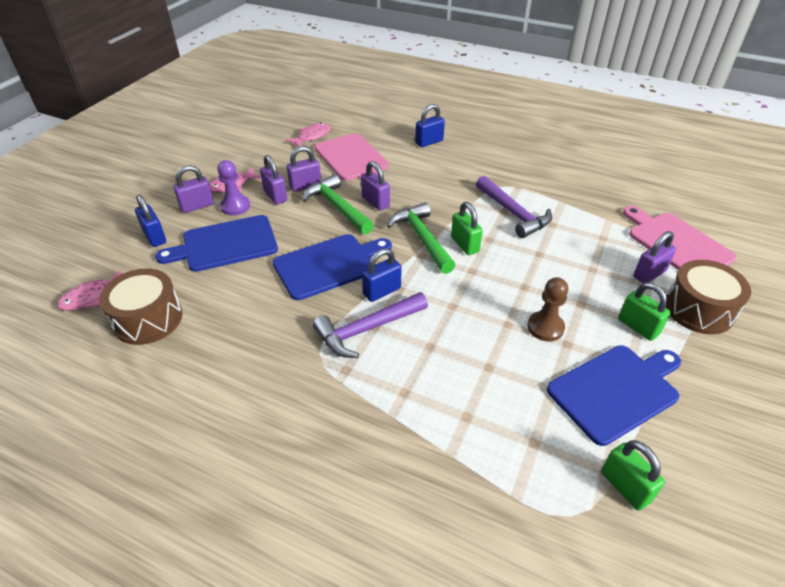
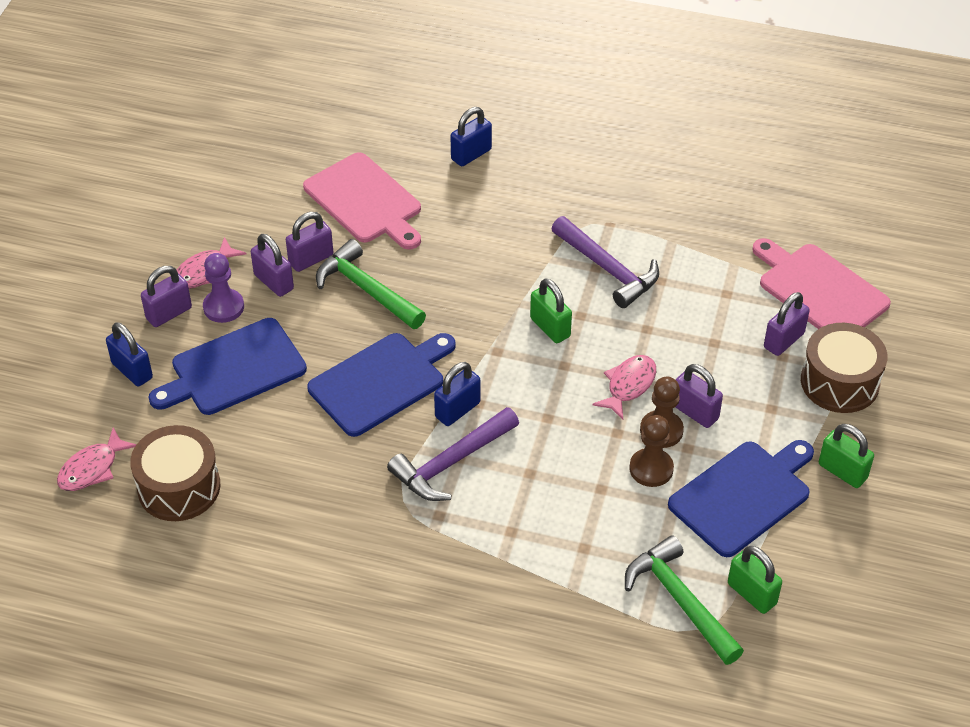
camera: 10 degrees left, 5 degrees up
pink fish [285,123,330,147] -> pink fish moved to [592,355,656,420]
purple padlock [361,161,390,211] -> purple padlock moved to [675,364,723,428]
green hammer [387,202,456,274] -> green hammer moved to [625,535,744,665]
green padlock [618,282,671,341] -> green padlock moved to [819,424,874,488]
none -> brown pawn [629,415,674,487]

